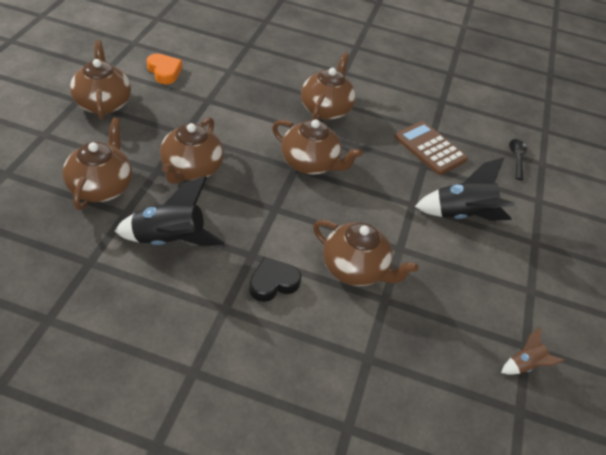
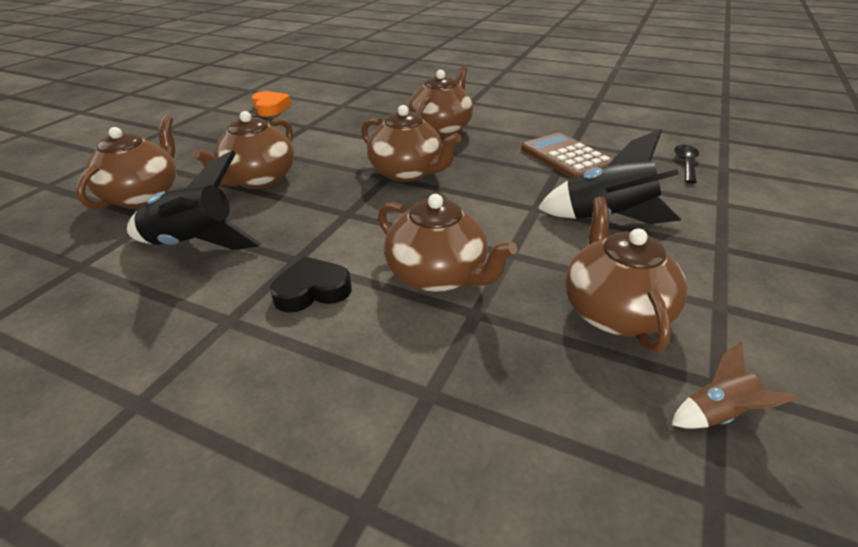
camera: 15 degrees right, 10 degrees down
brown teapot [70,40,131,119] -> brown teapot moved to [565,197,688,352]

